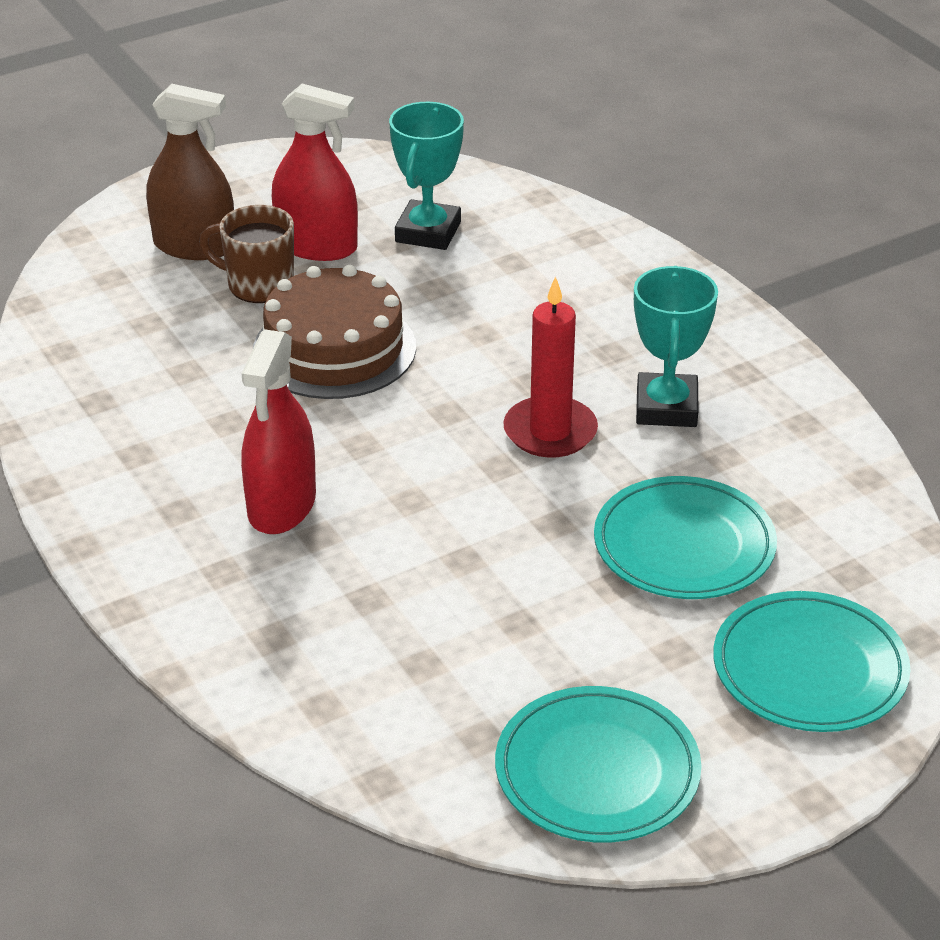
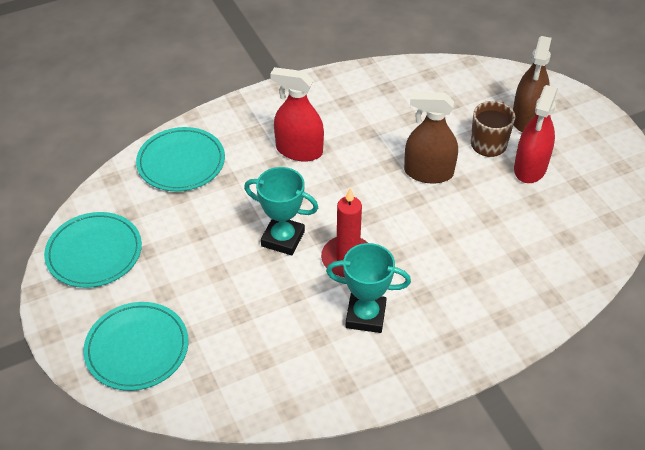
camera: 95 degrees right, 10 degrees up
brown cake [253,265,416,399] -> brown spray bottle [404,92,458,184]
turquoise trophy [389,102,464,250] -> turquoise trophy moved to [244,167,318,256]
turquoise plate [594,476,777,599] -> turquoise plate moved to [136,127,225,191]

